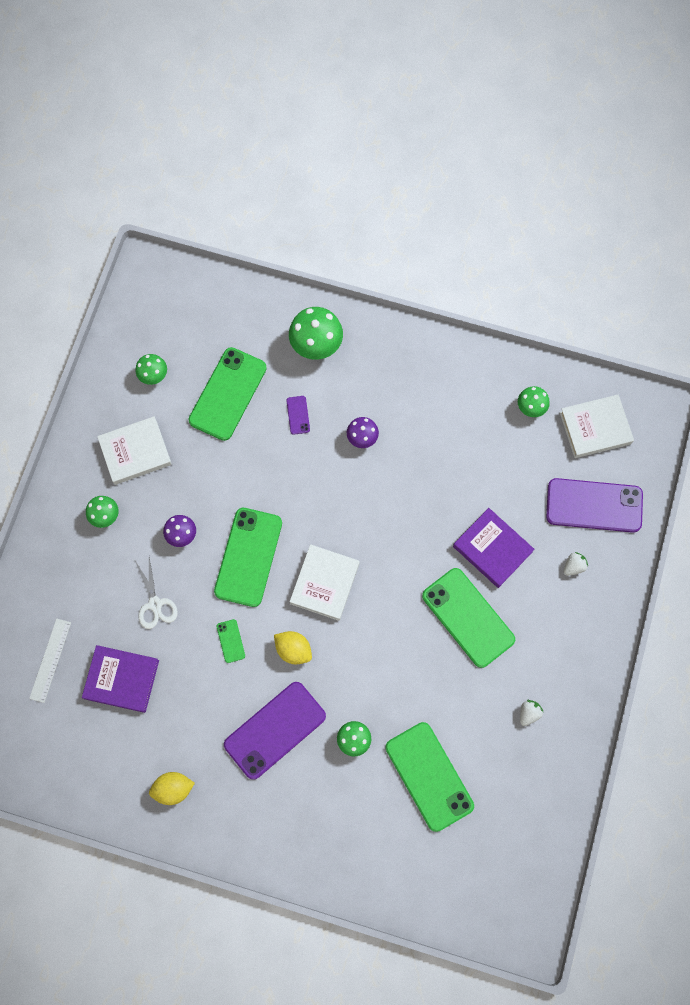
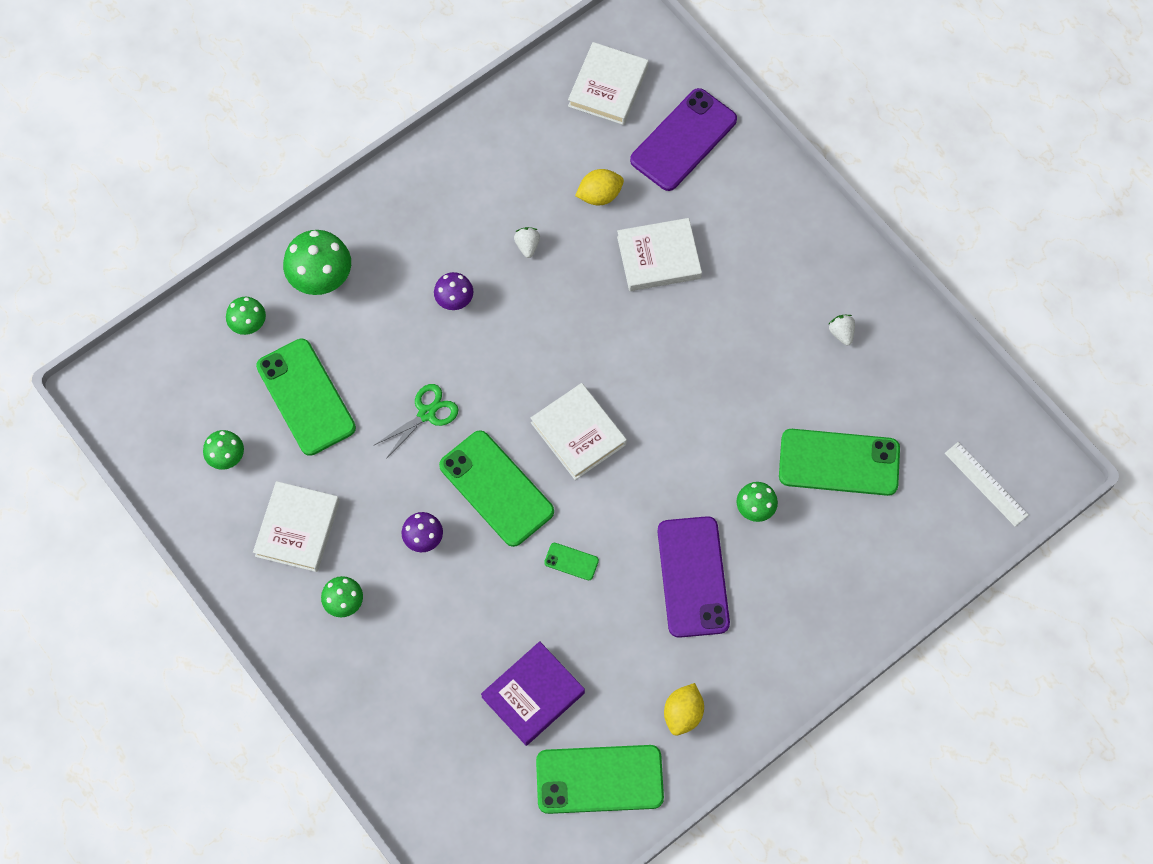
camera: 55 degrees left, 5 degrees down
white ruler [29,618,71,703] -> white ruler moved to [945,442,1029,527]
white scissors [135,557,178,629] -> none
yellow lemon [274,631,312,664] -> yellow lemon moved to [575,169,624,205]
purple phone [286,396,310,435] -> none
green phone [422,568,515,668] -> green phone moved to [536,745,664,814]
purple book [453,508,534,588] -> white book [617,218,702,291]
green mushroom [518,386,550,417] -> green mushroom moved to [226,297,266,335]
white strawberry [564,552,588,576] -> white strawberry moved to [514,227,540,258]
none -> green scissors [375,384,459,459]

